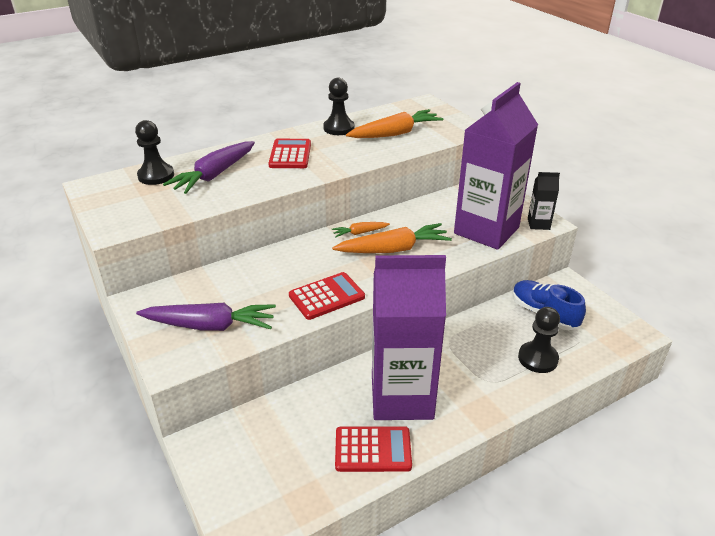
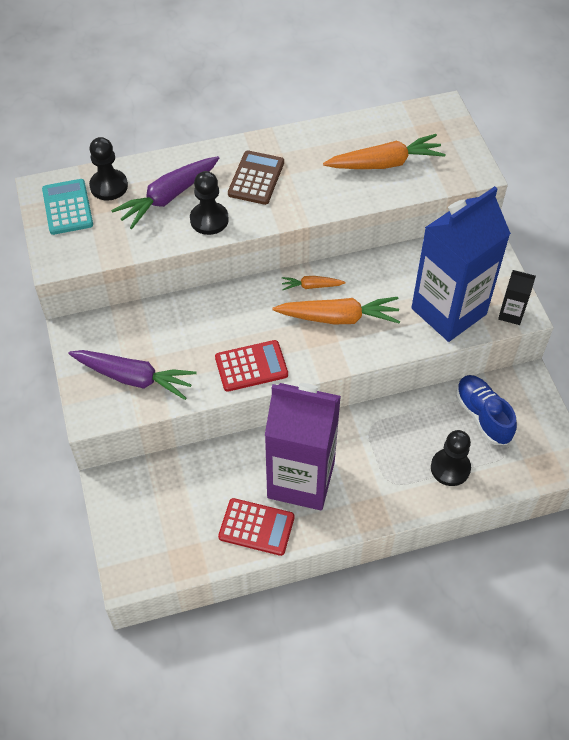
camera: 15 degrees right, 20 degrees up
red calculator [268,139,311,168] -> brown calculator [228,150,284,205]
black pawn [323,77,354,135] -> black pawn moved to [190,171,229,235]
purple carton [454,82,538,250] -> blue carton [411,186,511,342]
none -> turquoise calculator [42,179,93,235]

